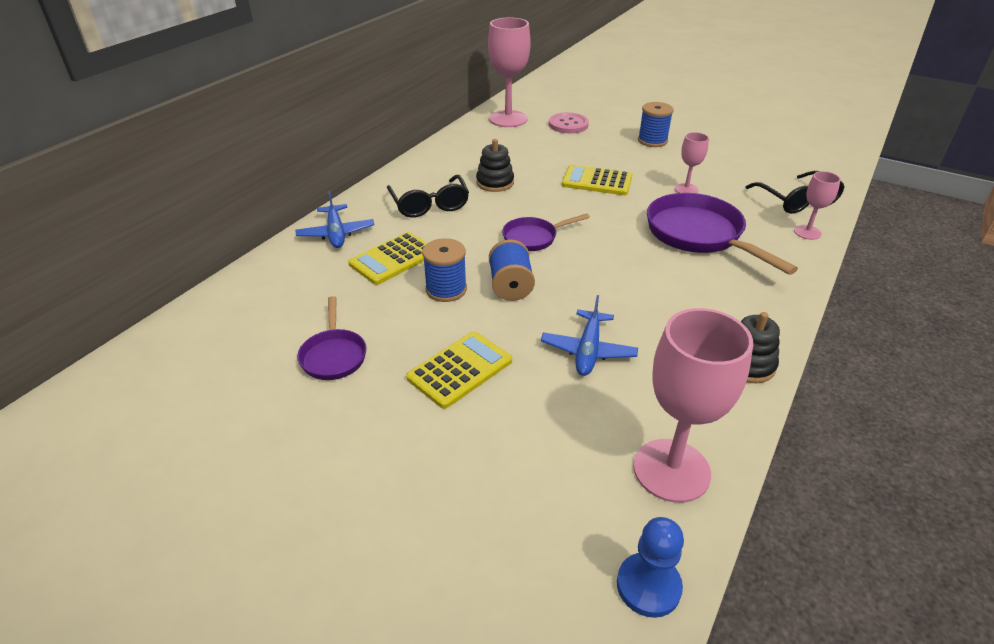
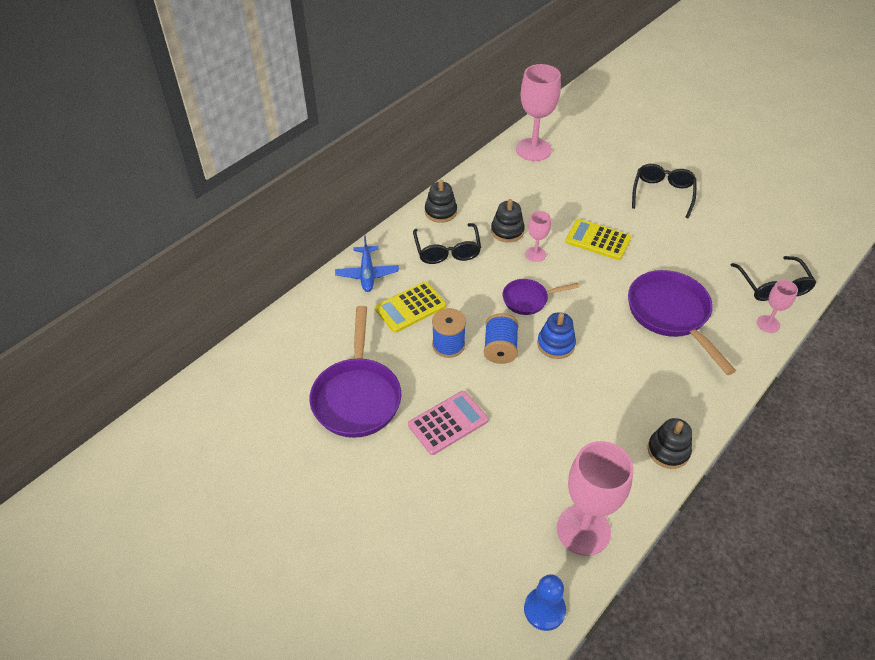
camera: 10 degrees right, 10 degrees up
purple pan [297,296,367,380] -> purple pan [310,306,401,438], size x1.80
yellow calculator [406,331,512,409] -> pink calculator [408,391,488,455]
blue plane [541,295,638,376] -> none
pink button [549,112,589,134] -> none
blue spool [638,102,674,147] -> black glasses [632,164,697,218]
pink goblet [674,132,709,193] -> pink goblet moved to [525,211,551,262]
none -> black stacking toy [425,180,457,223]
none -> blue stacking toy [537,312,576,359]

